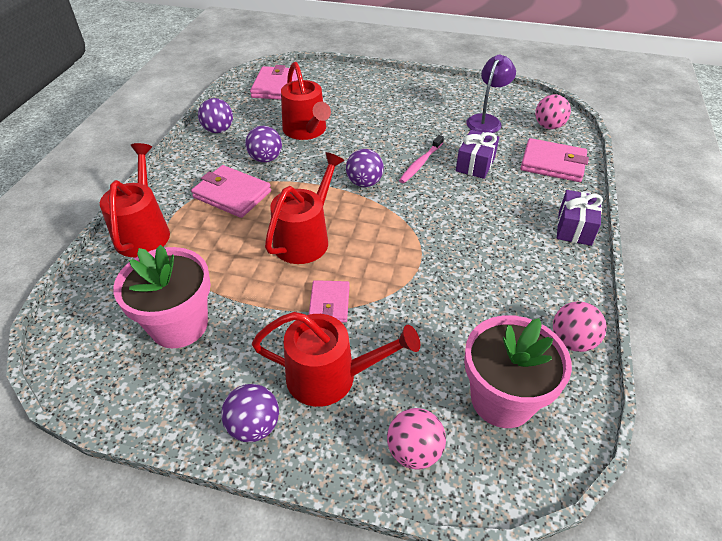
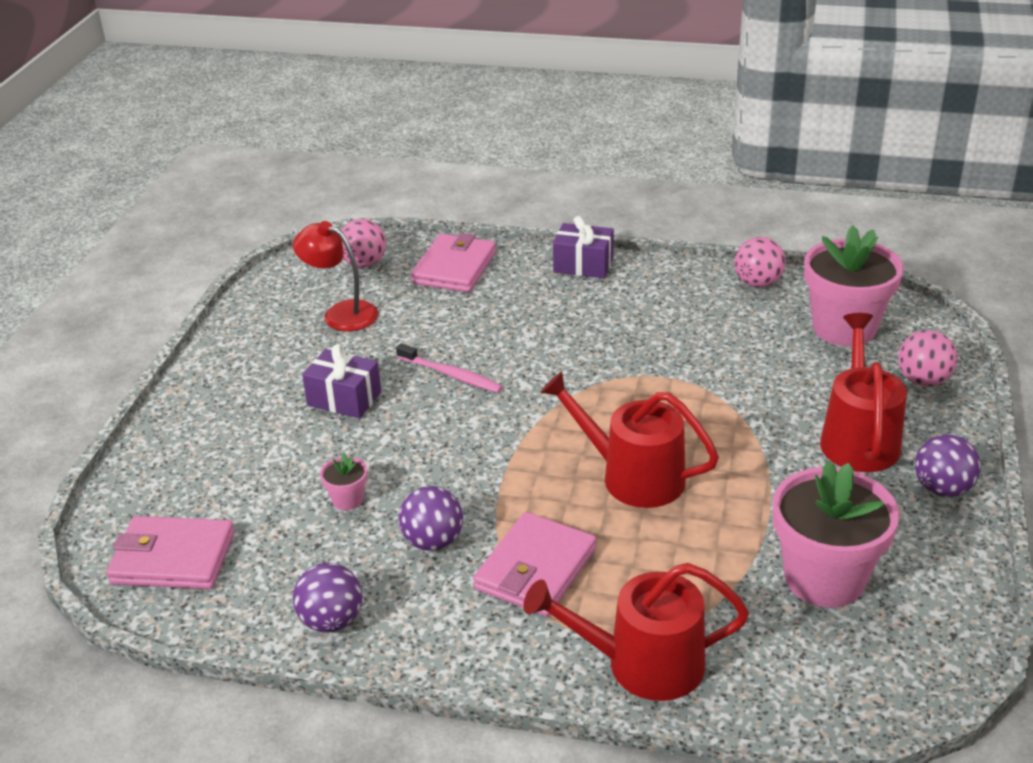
camera: 90 degrees left, 10 degrees down
red watering can [281,62,331,140] -> pink flower pot [320,453,368,510]
pink wallet [309,280,349,322] -> none
purple ball [346,149,384,187] -> none
purple gift [456,130,499,179] -> purple gift moved to [302,344,381,418]
purple lamp [466,55,516,133] -> red lamp [293,221,379,331]

